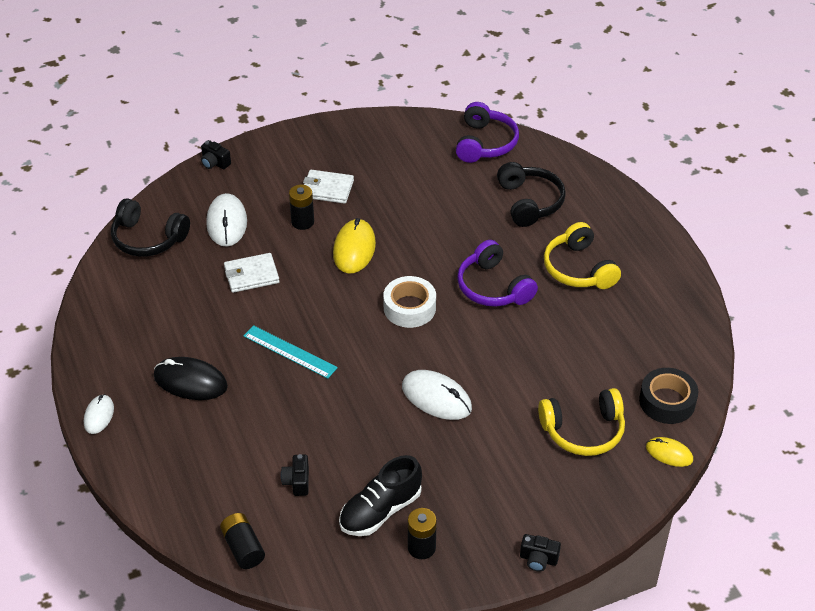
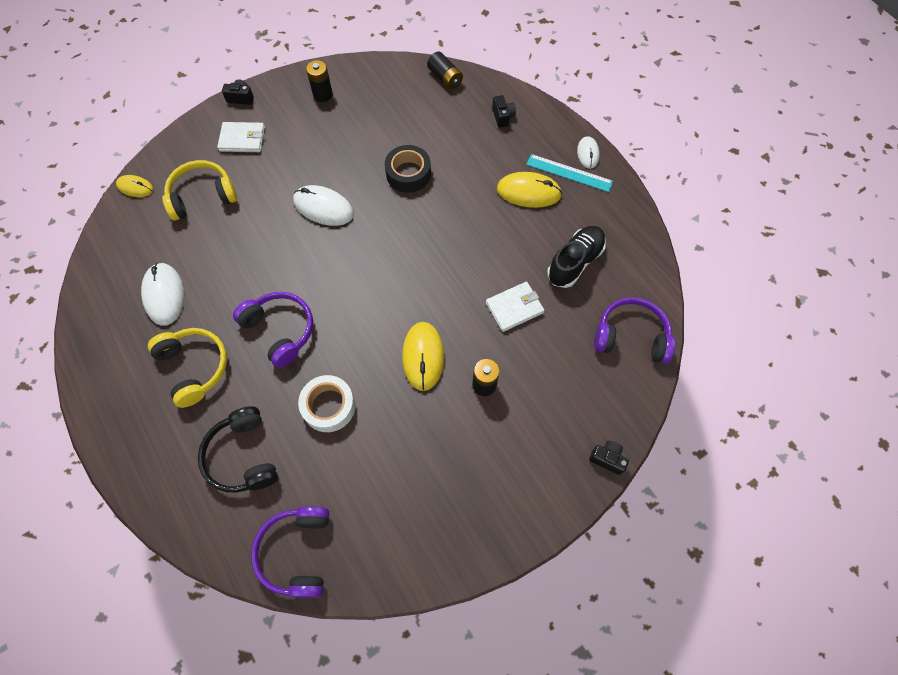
camera: 170 degrees right, 20 degrees up
black headphones [111,198,190,257] -> purple headphones [594,297,675,364]
black mouse [154,357,228,400] -> yellow mouse [497,172,562,208]
white mouse [206,193,247,247] -> white mouse moved to [141,263,184,326]
turquoise ruler [244,325,338,379] -> turquoise ruler moved to [526,154,613,192]
black camera [281,454,309,496] -> black camera moved to [492,95,516,128]
white wallet [303,170,354,204] -> white wallet moved to [217,122,265,152]
black shoe [339,455,422,536] -> black shoe moved to [547,226,606,288]
white tape [383,276,436,328] -> white tape moved to [298,375,355,432]
black tape [639,368,698,424] -> black tape moved to [385,145,431,193]

